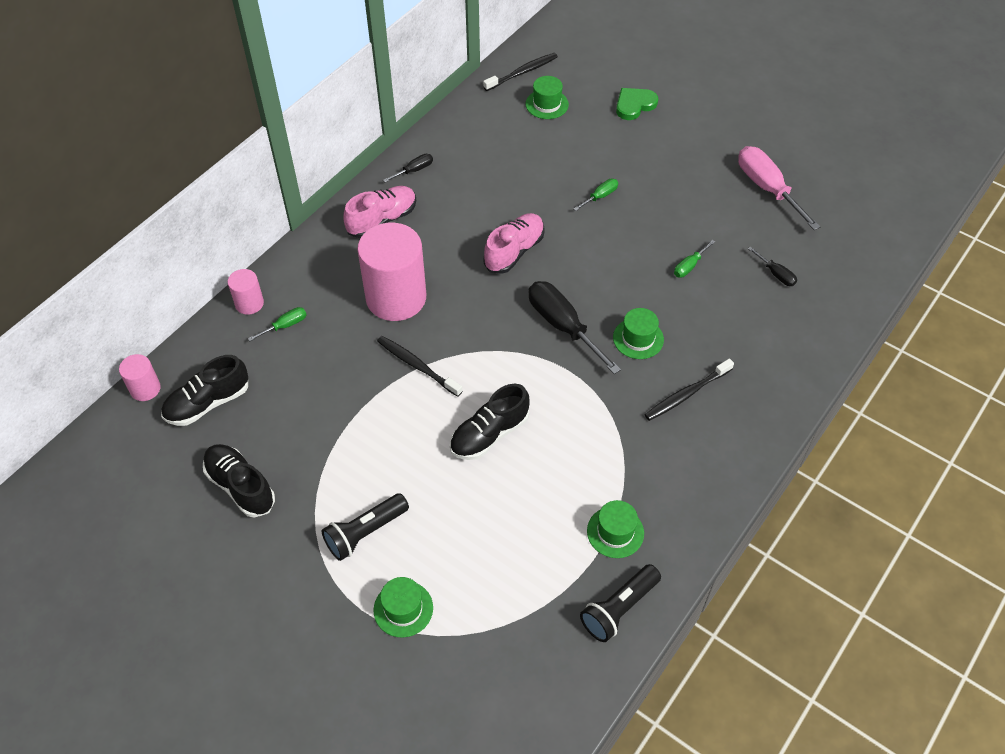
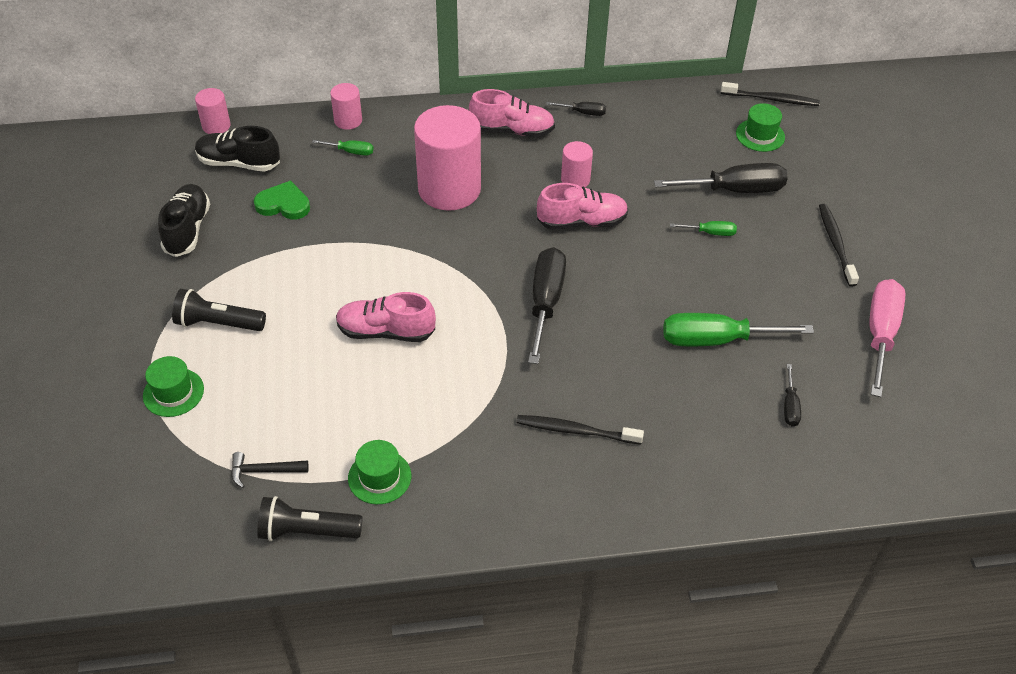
camera: 45 degrees right, 5 degrees down
black toothbrush [377,336,463,397] -> black toothbrush moved to [819,204,859,287]
black shoe [450,384,530,460] -> pink shoe [336,292,436,342]
green hat [613,308,664,359] -> none
green heart [616,88,658,120] -> green heart moved to [254,181,310,219]
green screwdriver [674,240,715,277] -> green screwdriver [663,313,814,346], size x2.07
none -> black hammer [231,452,309,488]
none -> pink cylinder [561,141,593,188]
none -> black screwdriver [654,163,788,193]

